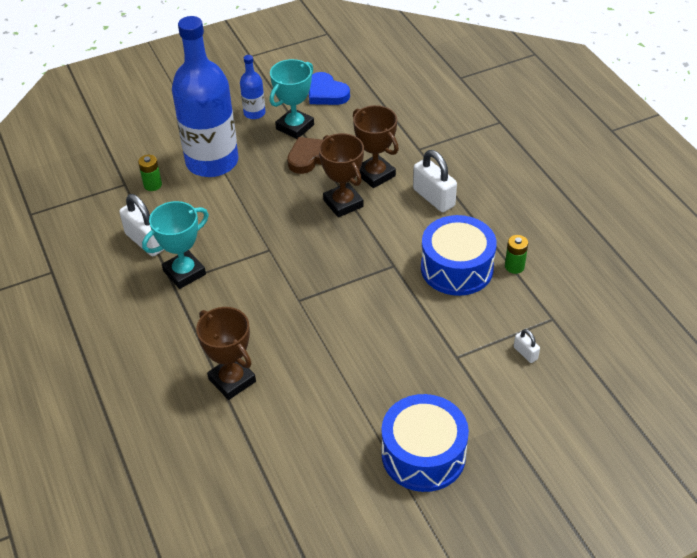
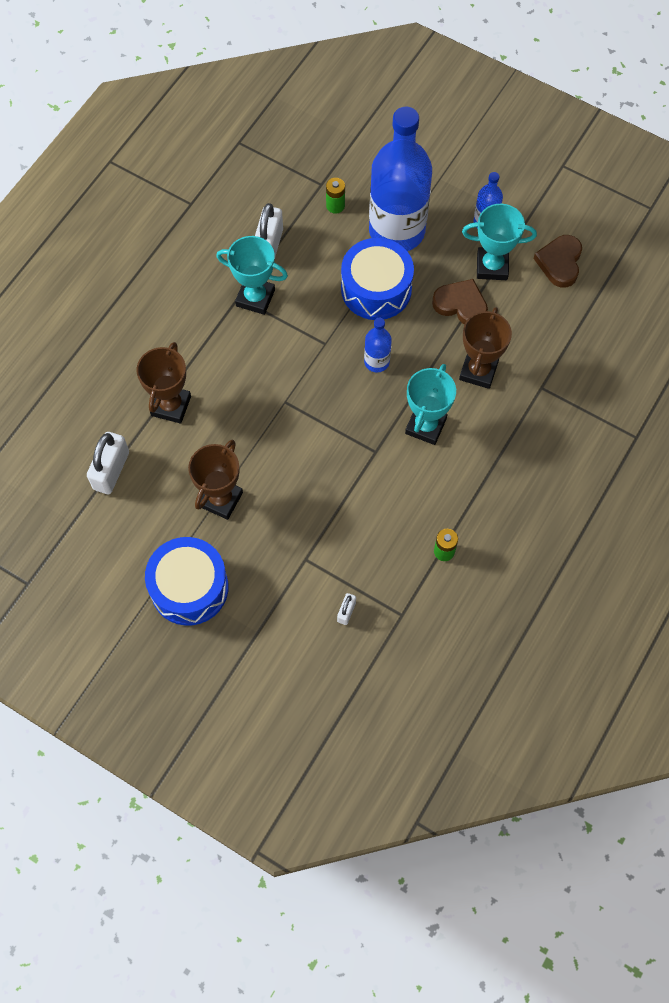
camera: 55 degrees right, 20 degrees up
blue heart [309,72,350,105] -> brown heart [533,235,582,288]
brown trophy [319,133,364,218] -> brown trophy moved to [188,440,243,520]
white padlock [413,150,457,212] -> white padlock moved to [87,432,129,494]
blue drum [421,215,497,296] -> blue drum moved to [341,238,414,320]
none -> blue bottle [364,318,392,372]
none -> turquoise trophy [405,364,456,445]

